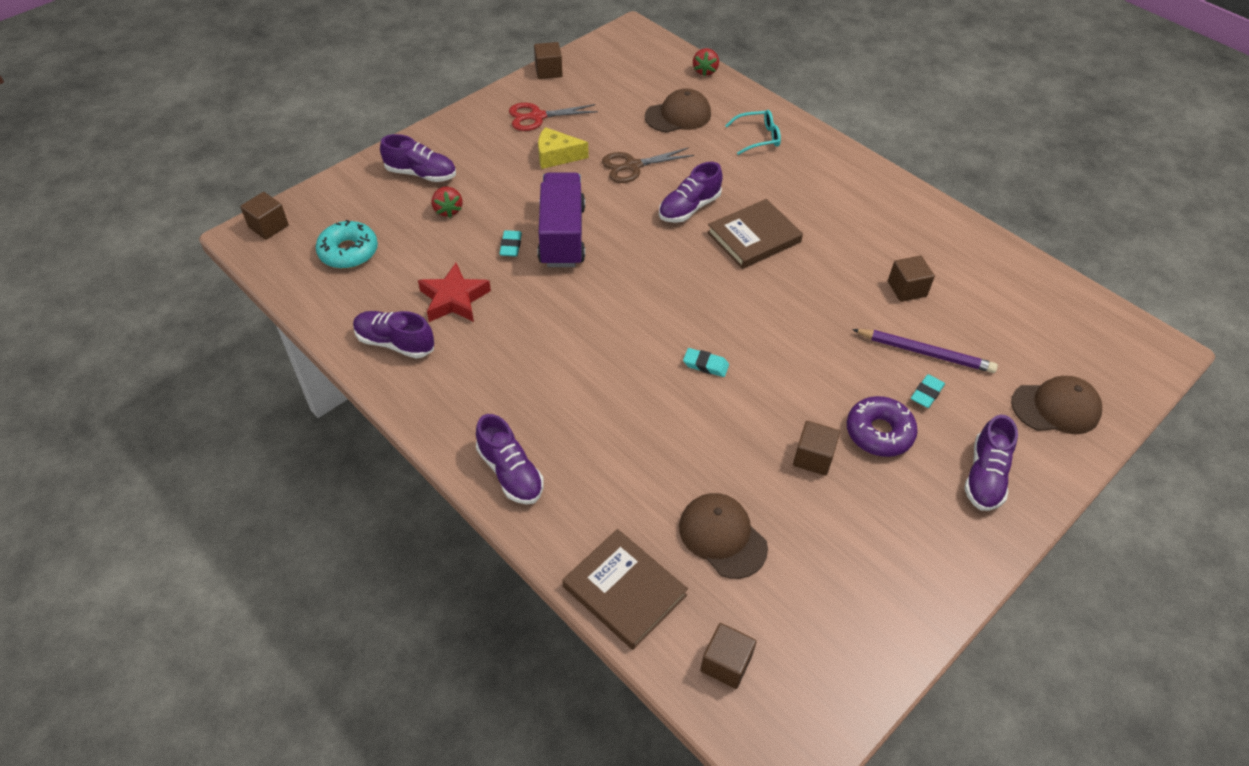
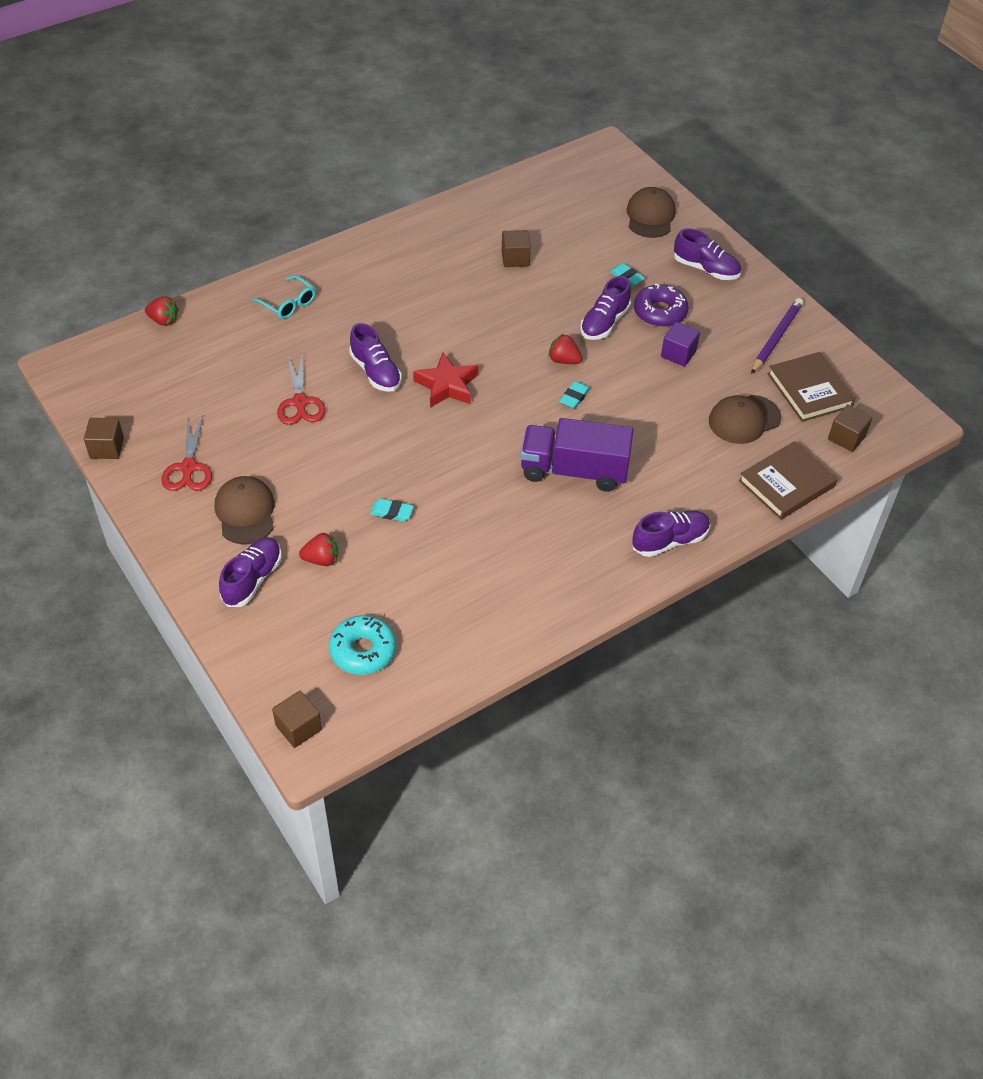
camera: 80 degrees left, 0 degrees up
purple shoe [353,311,434,358] -> purple shoe moved to [580,276,631,340]
red star [418,263,491,322] -> red star moved to [413,353,478,408]
purple truck [537,172,585,267] -> purple truck moved to [521,418,634,492]
yellow cheese [538,127,589,169] -> none
brown scissors [602,147,694,183] -> red scissors [277,355,325,425]
brown cap [645,89,711,133] -> brown cap moved to [215,476,275,544]
brown book [707,199,803,269] -> brown book moved to [767,352,855,422]
turquoise glasses [725,110,781,155] -> turquoise glasses turned 135 degrees clockwise [252,275,316,319]
brown cube [793,421,840,476] -> purple cube [661,322,700,367]
purple pencil [852,329,998,373] -> purple pencil moved to [751,298,803,374]
none -> red strawberry [548,334,583,364]

